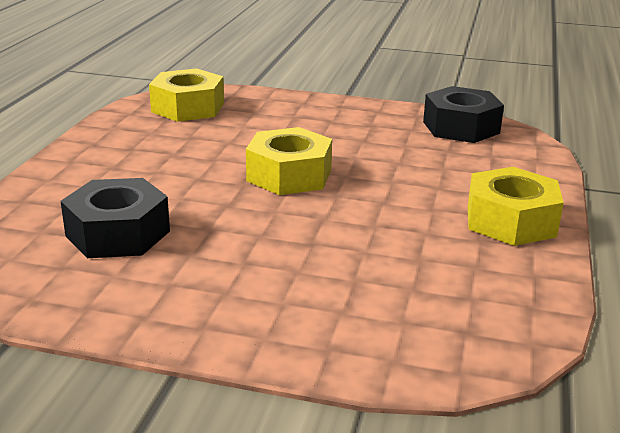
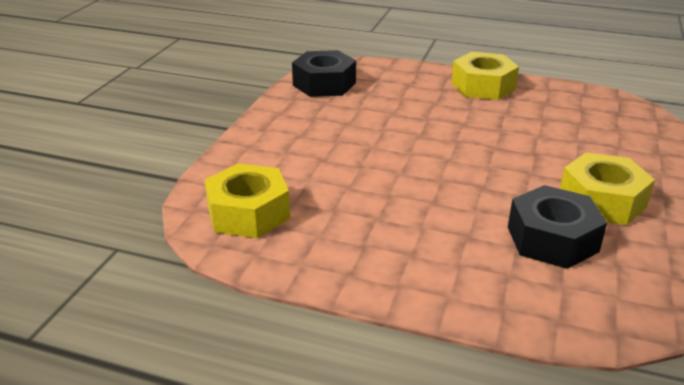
camera: 85 degrees left, 5 degrees up
yellow nut [246,127,332,195] -> yellow nut moved to [560,152,655,225]

